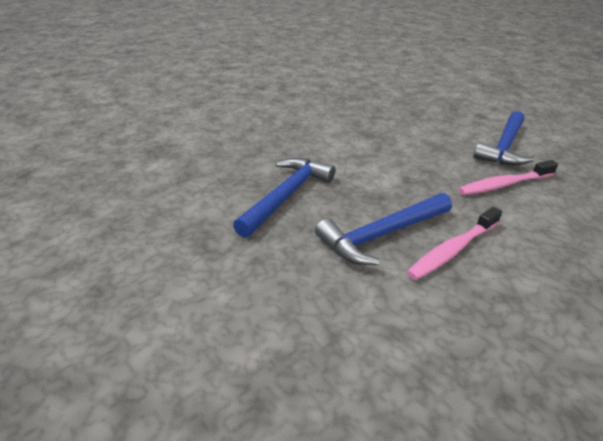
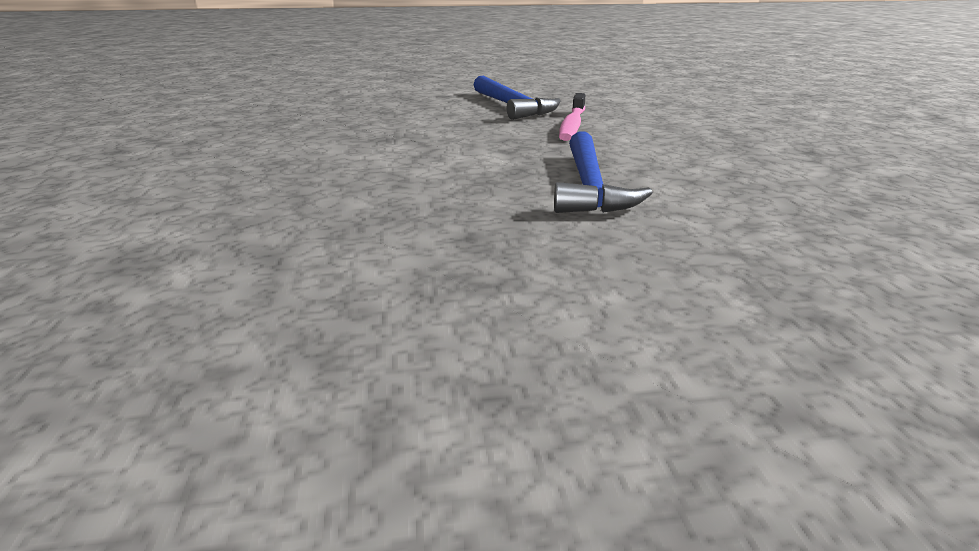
camera: 55 degrees left, 10 degrees down
blue hammer [233,158,335,238] -> none
pink toothbrush [406,207,502,280] -> none

